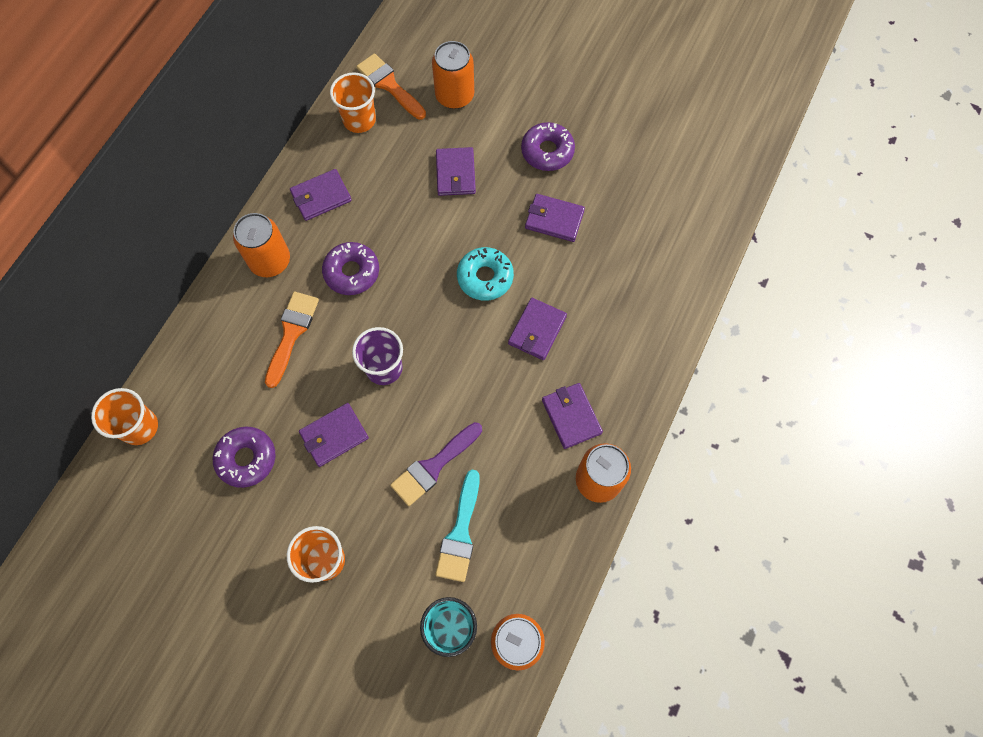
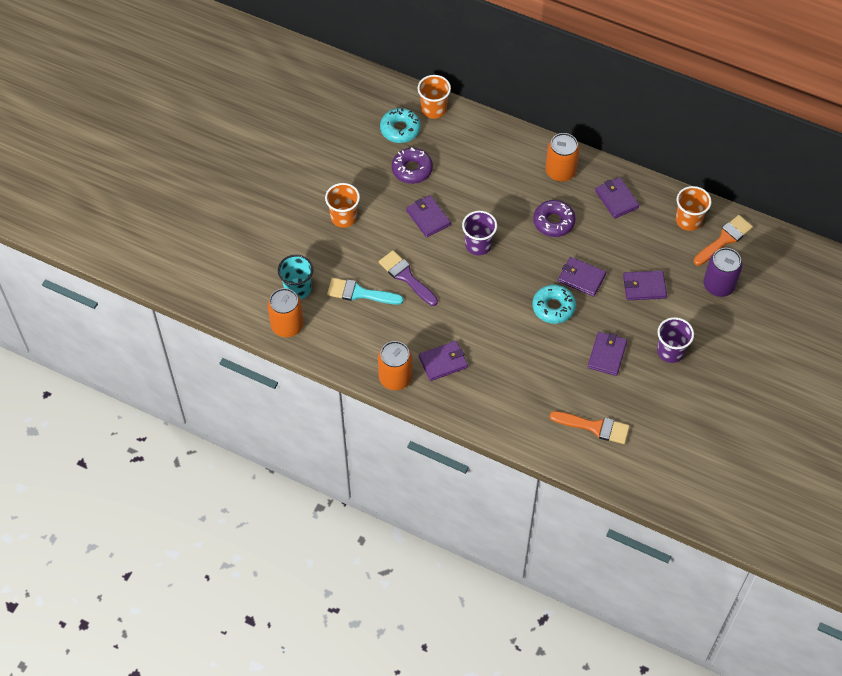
camera: 90 degrees right, 10 degrees down
orange brush [265,292,319,388] -> orange brush moved to [550,411,630,444]
orange can [432,41,474,109] -> purple can [703,248,742,297]
purple wallet [508,298,567,360] -> purple wallet moved to [558,257,606,297]
purple donut [521,122,575,171] -> purple cup [657,317,694,363]
none -> turquoise donut [380,108,421,143]

